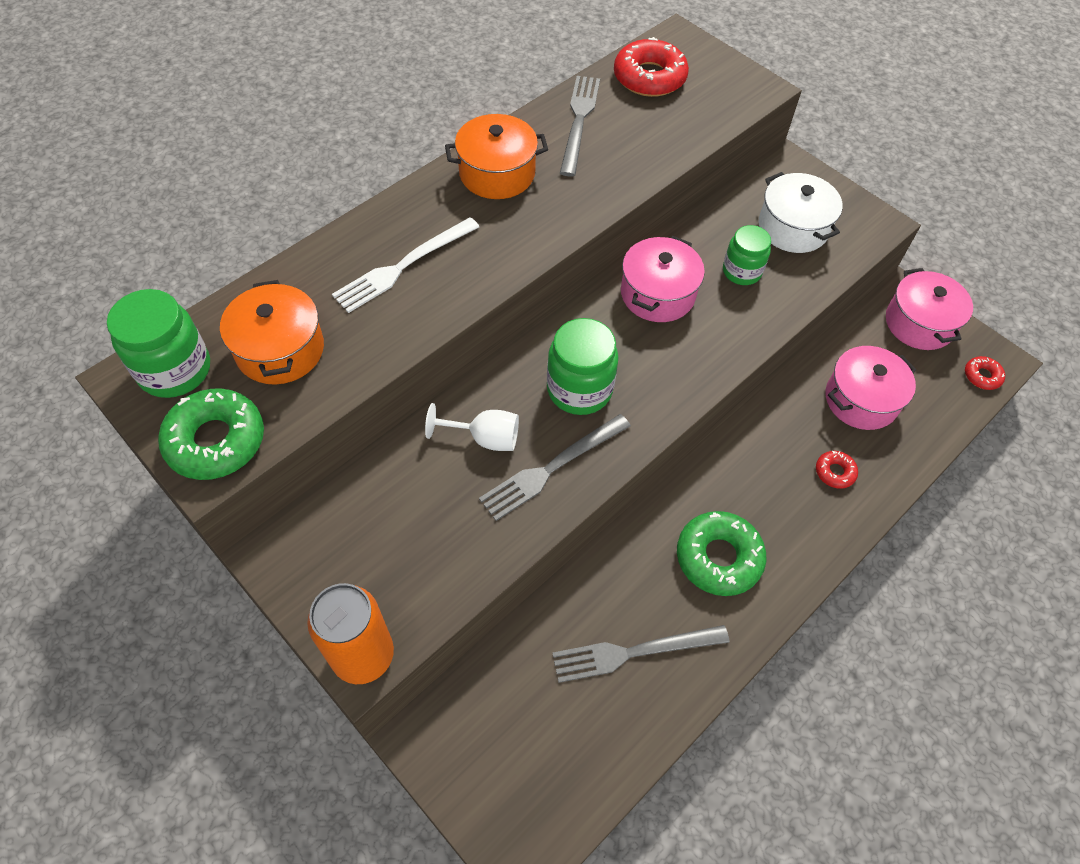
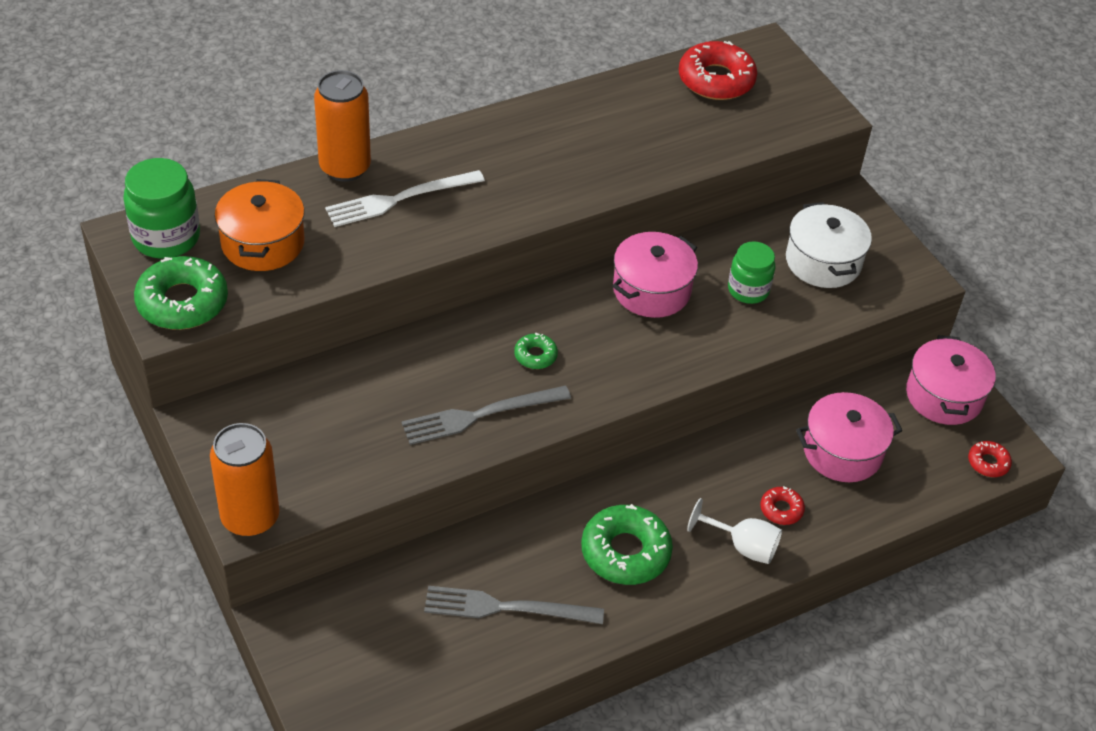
camera: 15 degrees right, 10 degrees down
white goblet [425,403,519,451] -> white goblet moved to [687,498,782,564]
orange pot [445,114,548,199] -> none
green jar [547,318,619,415] -> green donut [514,333,558,369]
grey fork [560,76,600,177] -> none
none -> orange can [314,70,371,182]

